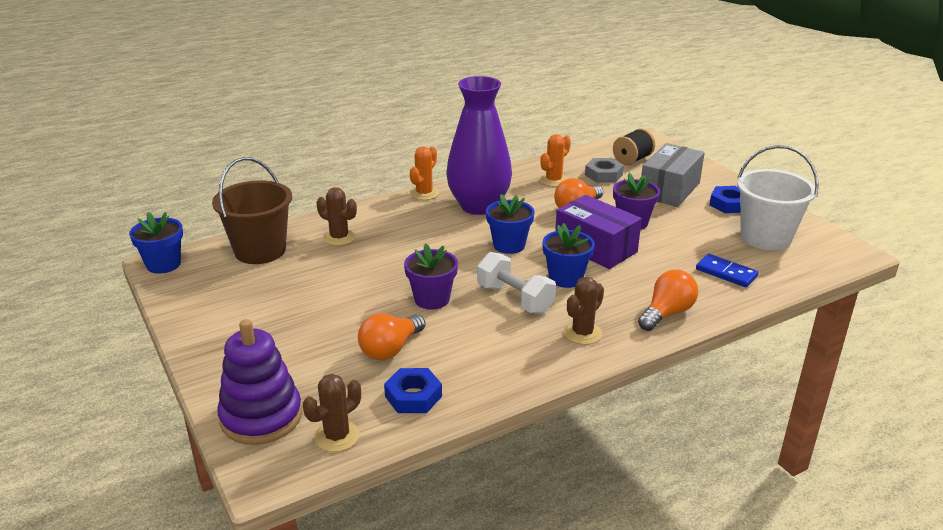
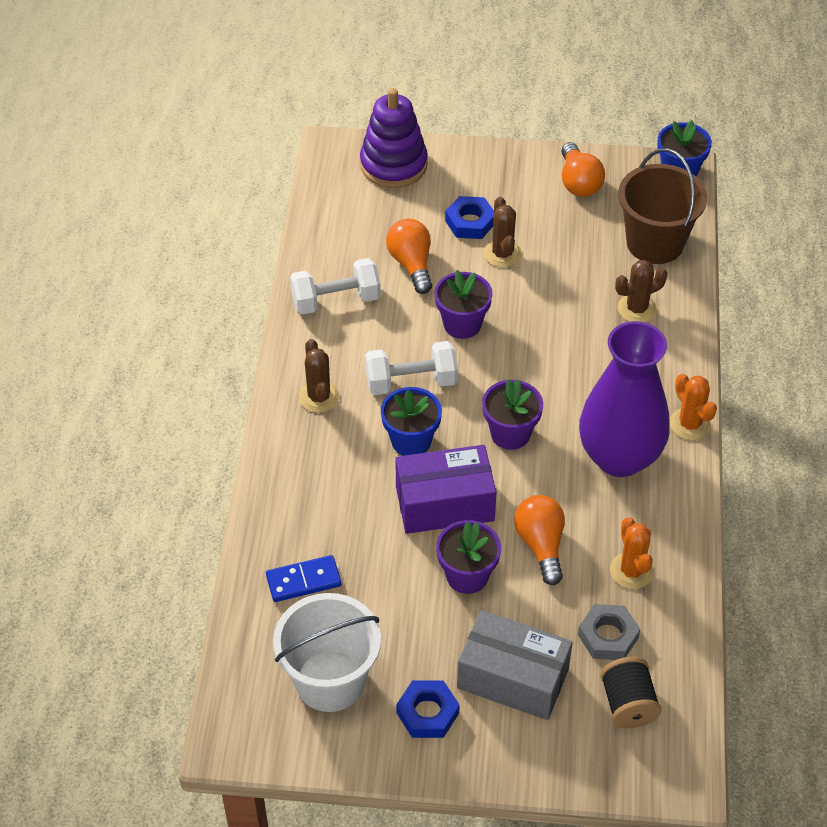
camera: 125 degrees right, 20 degrees up
brown cactus [303,374,361,452] -> brown cactus moved to [484,197,522,267]
blue nut [384,368,442,413] -> blue nut moved to [445,196,494,239]
blue flower pot [486,194,535,254] -> purple flower pot [482,379,543,450]
orange light bulb [638,270,698,331] -> orange light bulb moved to [561,142,605,197]
grey box [641,143,705,207] -> grey box turned 45 degrees counterclockwise [457,610,573,720]
none -> white dumbbell [290,258,381,315]

